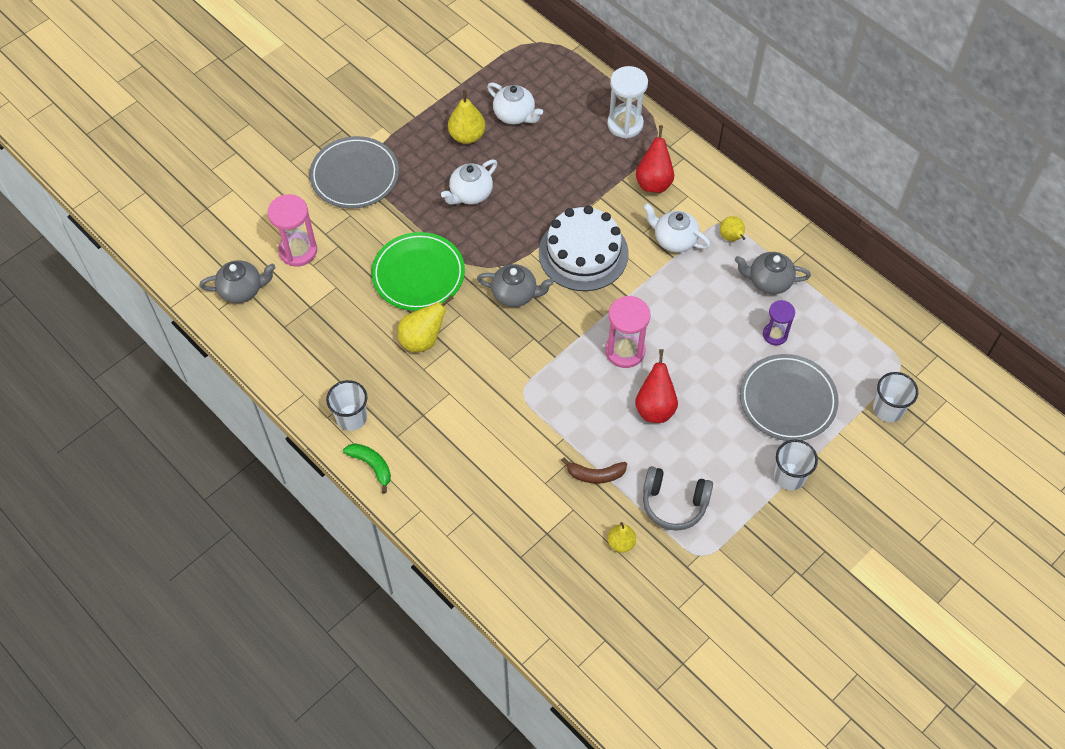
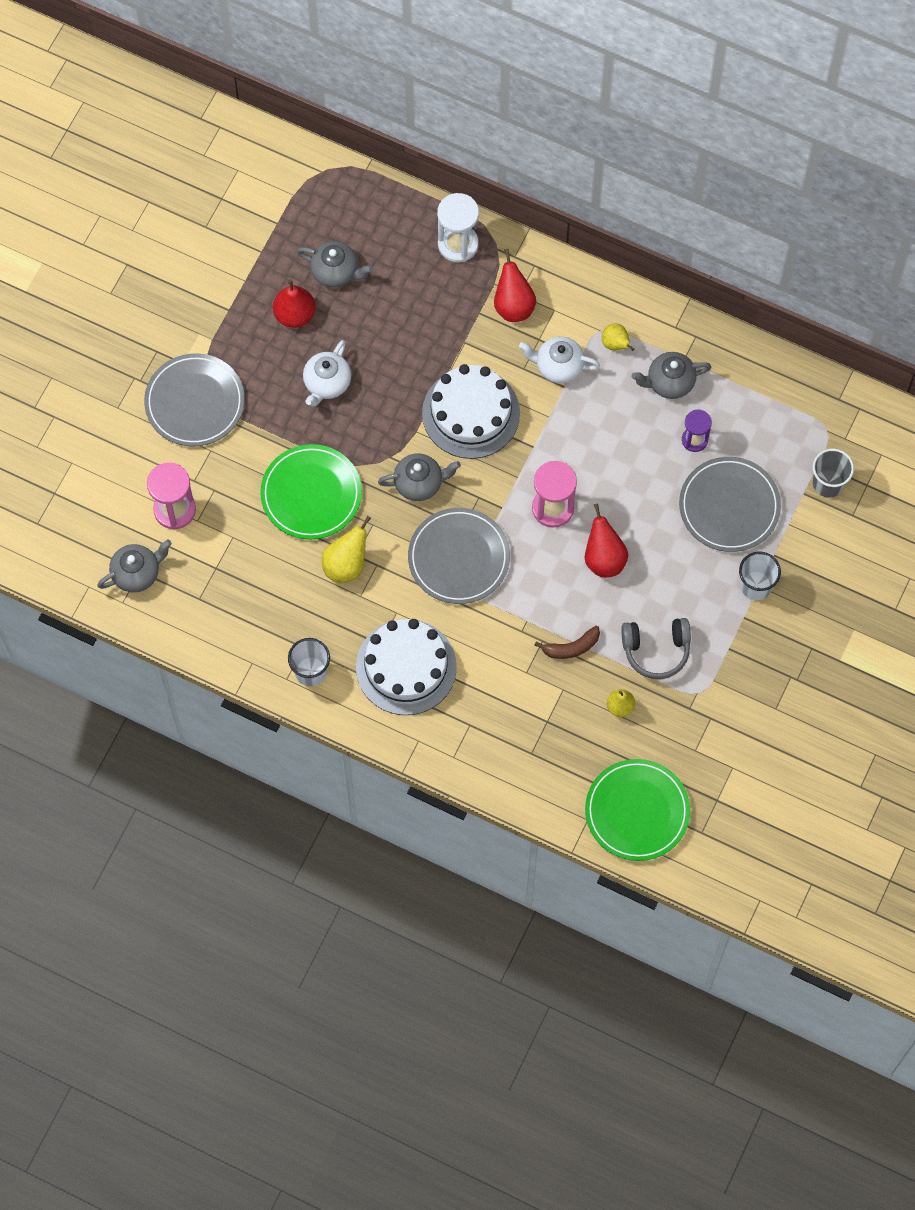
camera: 20 degrees left, 10 degrees up
green banana [343,443,391,493] -> none
yellow pear [448,90,485,144] -> red pear [273,279,315,328]
white teapot [487,82,543,124] -> grey teapot [297,241,373,288]
white cup [873,372,918,422] -> grey cup [813,449,854,498]
none -> white cake [356,619,457,715]
none -> grey plate [408,508,510,604]
none -> green plate [585,759,690,861]

